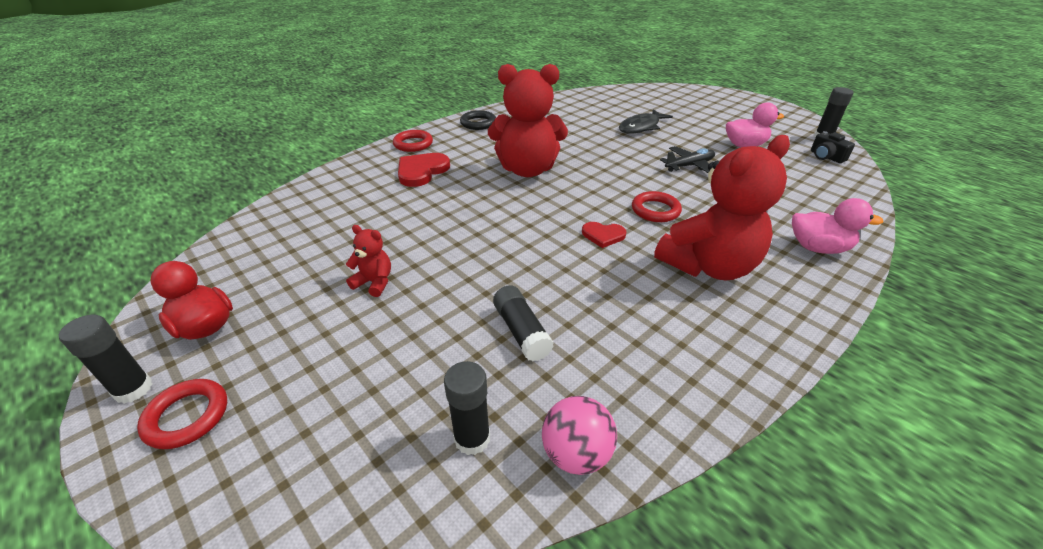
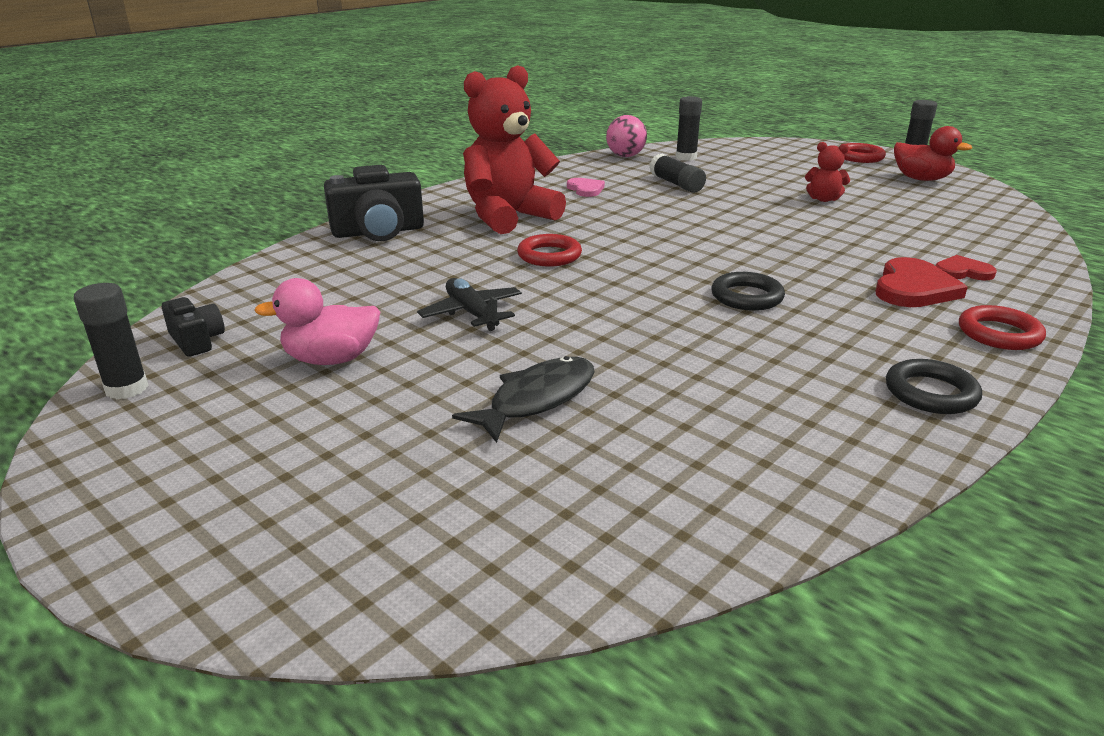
camera: 175 degrees right, 10 degrees down
red teddy bear [488,64,568,177] -> black ring [711,272,785,311]
red heart [582,222,626,248] -> red heart moved to [936,255,997,280]
black plane [660,146,715,173] -> black plane turned 90 degrees clockwise [417,278,522,331]
pink duck [792,198,883,254] -> black camera [324,165,424,241]
none -> pink heart [567,178,605,197]

